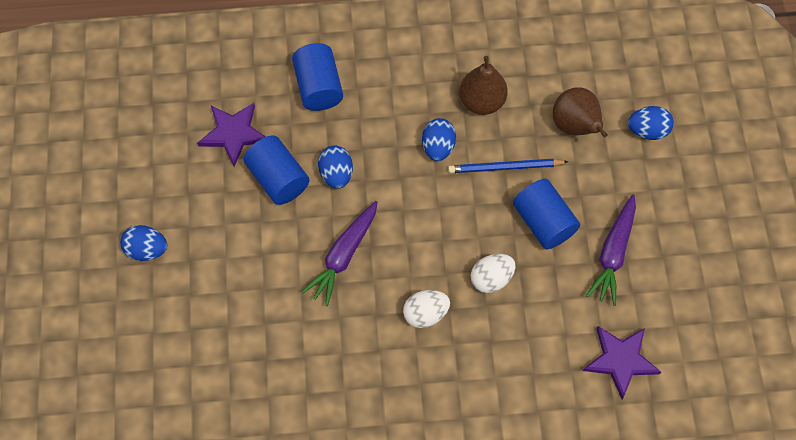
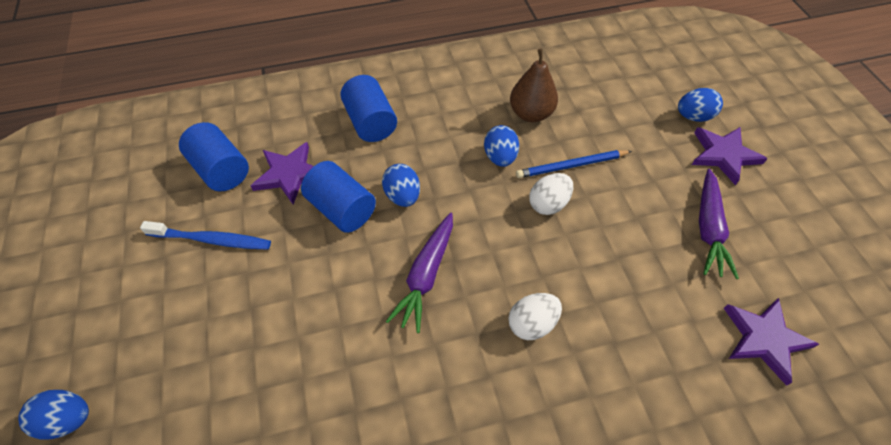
camera: 10 degrees left, 10 degrees down
blue egg [120,225,167,261] -> blue egg moved to [18,390,89,440]
white egg [471,254,515,293] -> white egg moved to [529,173,573,215]
blue cylinder [513,179,580,250] -> blue cylinder moved to [179,122,249,191]
brown pear [553,87,608,138] -> none
none -> blue toothbrush [140,221,271,250]
none -> purple star [692,127,767,185]

